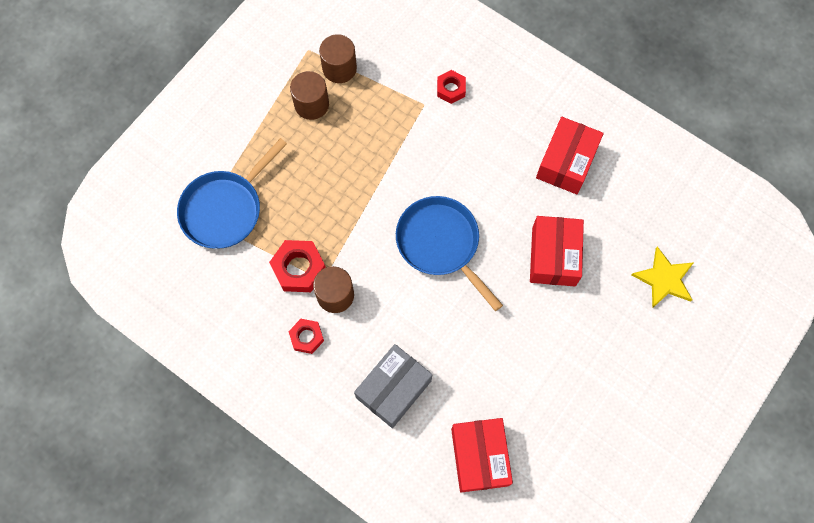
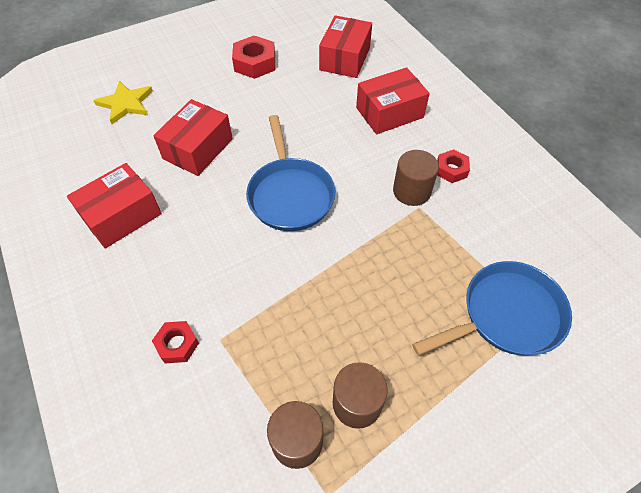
camera: 155 degrees left, 15 degrees down
red nut [269,240,326,292] -> red nut moved to [232,36,275,79]
grey box [354,344,433,428] -> red box [356,67,430,134]

